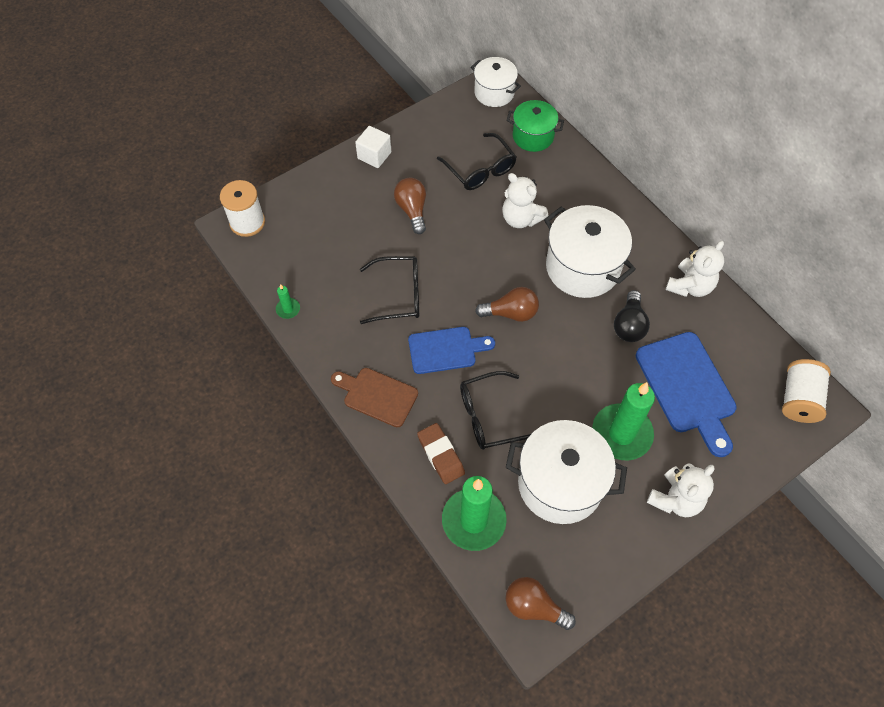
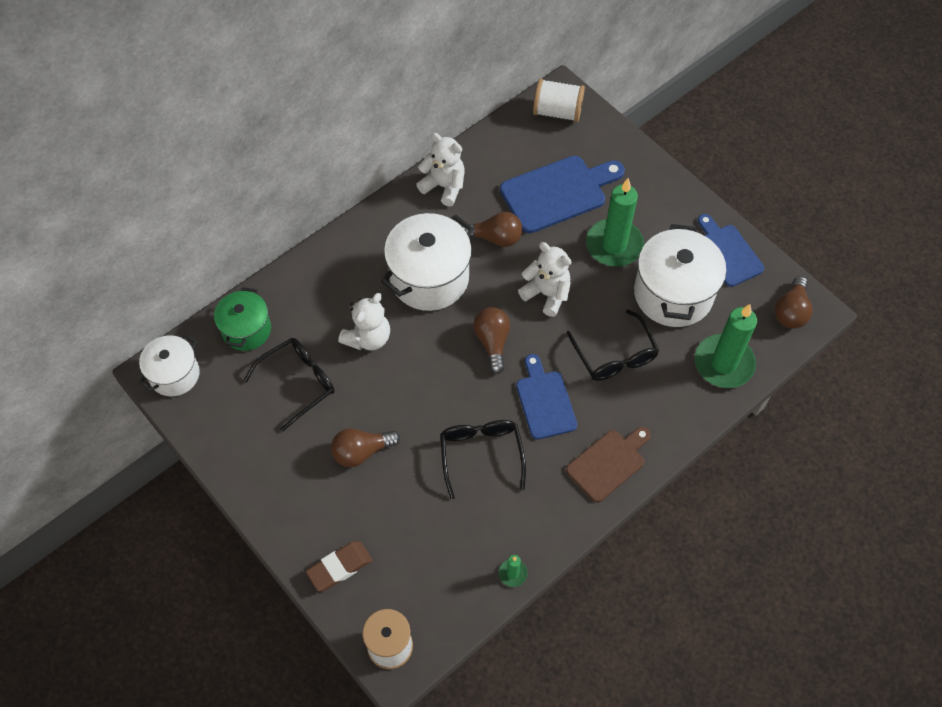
camera: 95 degrees left, 0 degrees up
brown cutting board [331,368,418,427] -> brown cutting board turned 150 degrees counterclockwise [566,427,651,502]
white cube [355,126,392,168] -> none
brown eraser [417,423,465,484] -> brown eraser moved to [306,541,373,591]
black light bulb [614,290,650,342] -> brown light bulb [462,212,523,247]
white teddy bear [647,463,714,517] -> white teddy bear moved to [518,242,571,317]
none -> blue cutting board [698,214,764,287]

